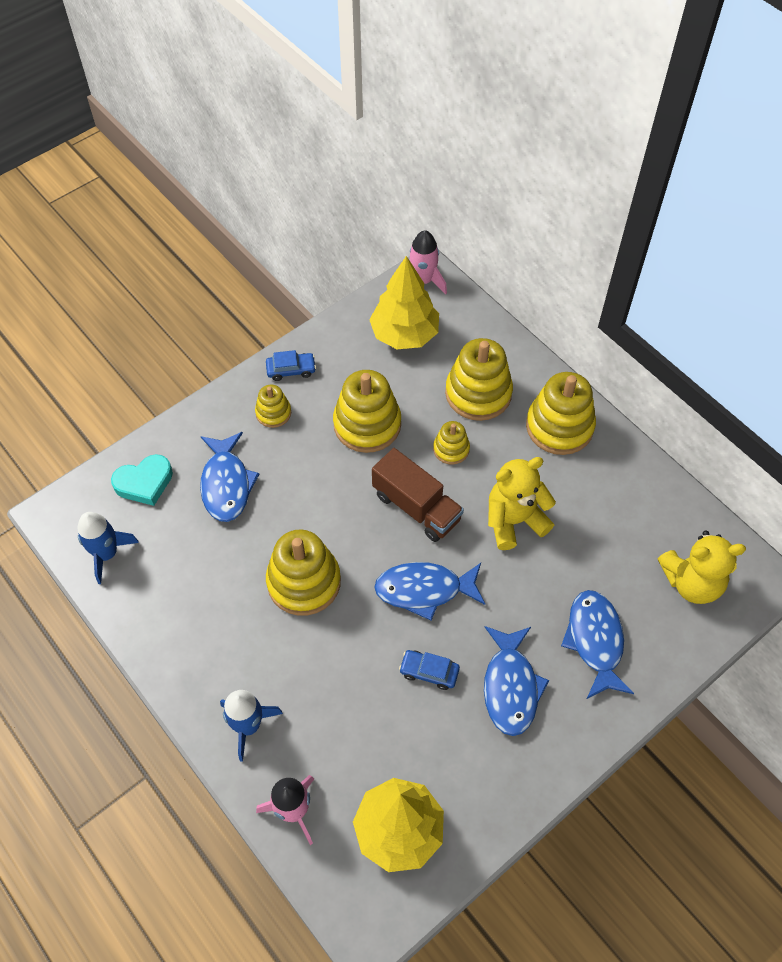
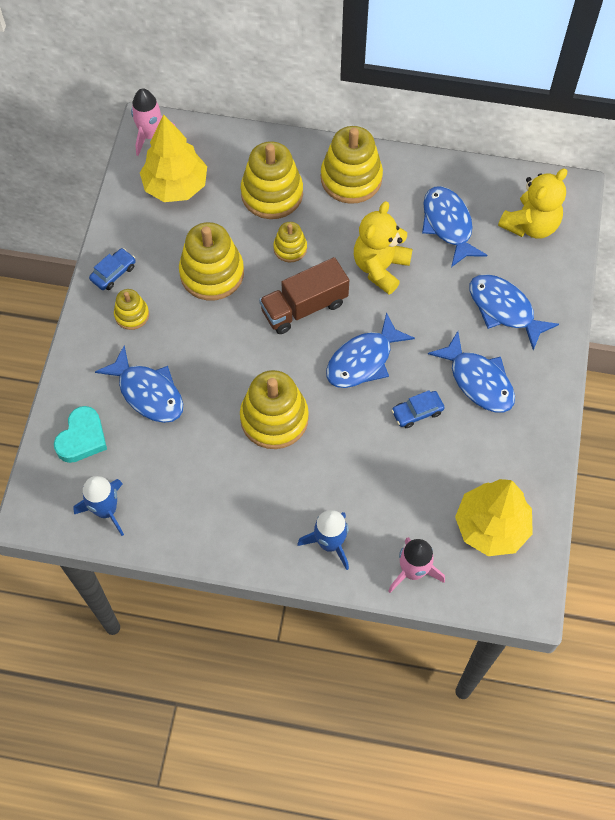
camera: 40 degrees left, 5 degrees up
brown truck [372,448,464,542] -> brown truck turned 150 degrees clockwise [259,257,349,334]
none -> blue fish [422,186,488,267]

